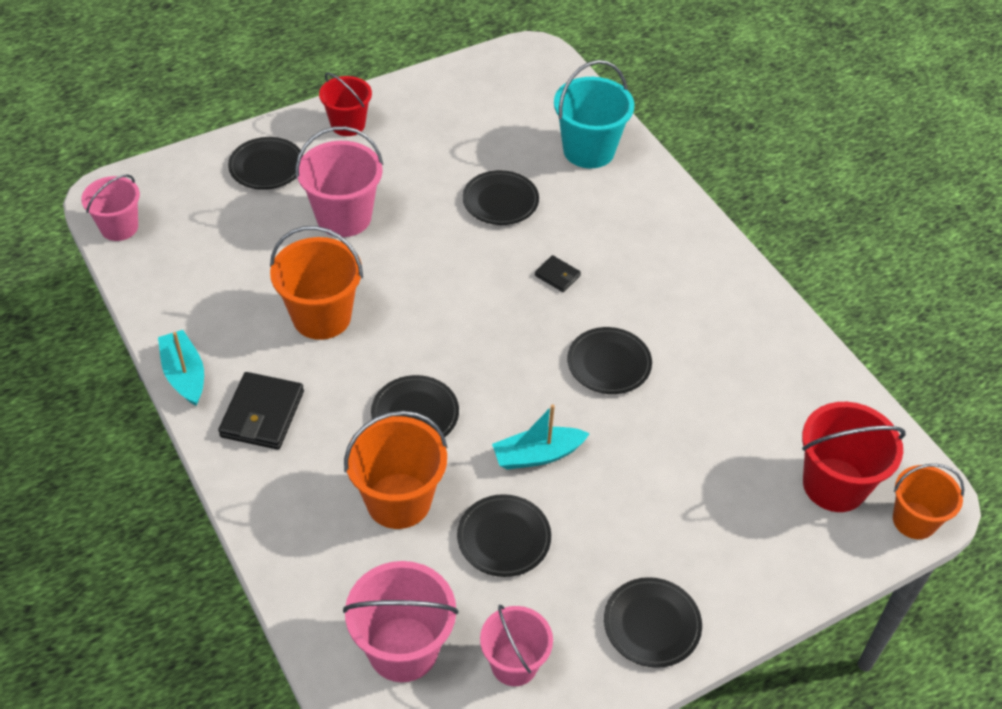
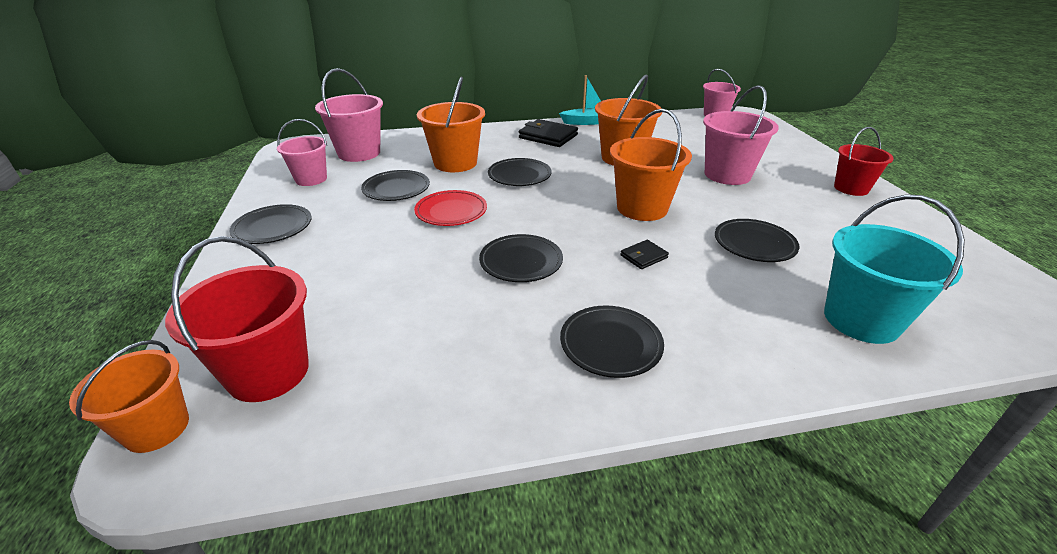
camera: 110 degrees right, 15 degrees down
black plate [228,137,303,190] -> black plate moved to [560,306,664,378]
turquoise boat [492,404,590,470] -> red plate [414,190,487,226]
none -> orange bucket [610,109,692,221]

